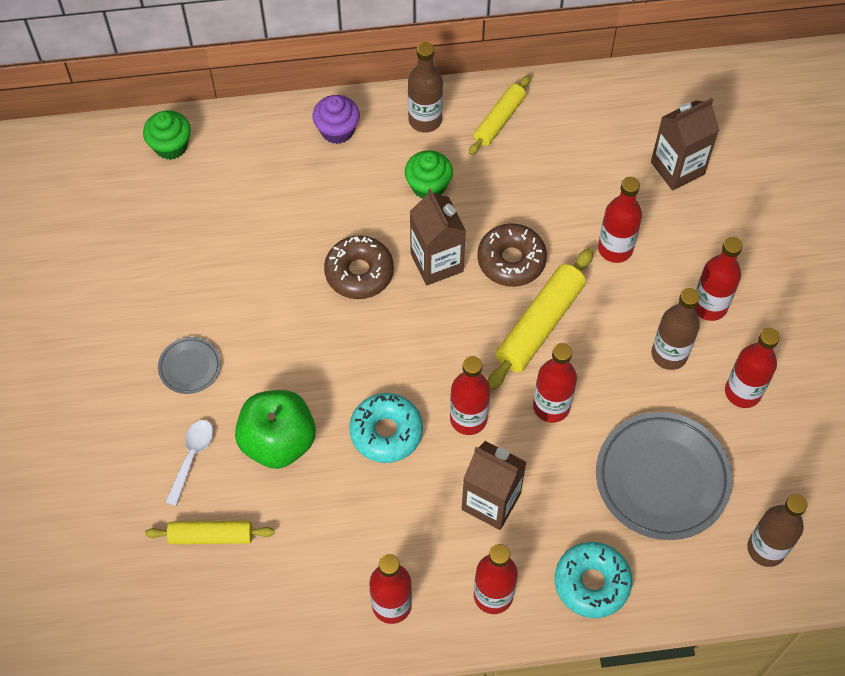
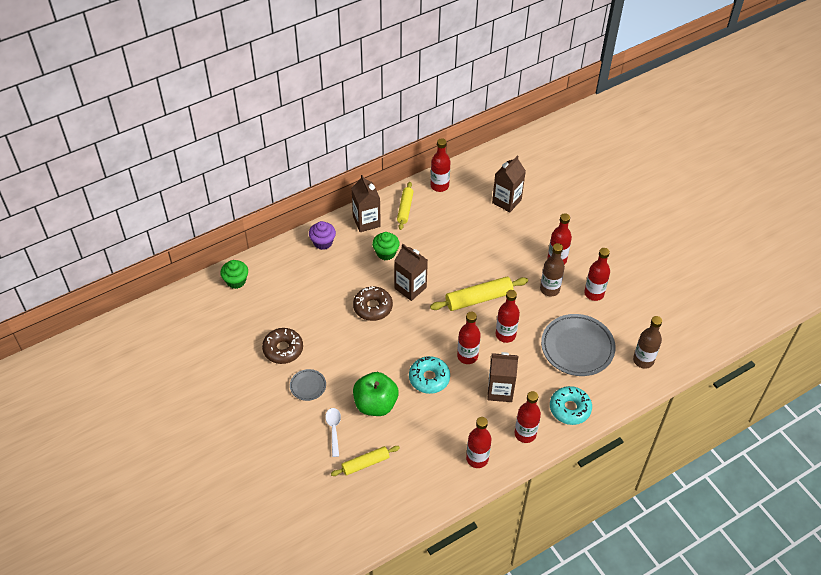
camera: 25 degrees left, 10 degrees down
brown bottle [408,42,443,132] -> brown carton [351,175,381,232]
brown donut [477,223,547,287] -> brown donut moved to [262,328,303,364]
yellow rolling pin [488,248,593,390] -> yellow rolling pin turned 60 degrees clockwise [430,277,528,311]
red bottle [598,177,642,263] -> red bottle moved to [431,138,450,192]

